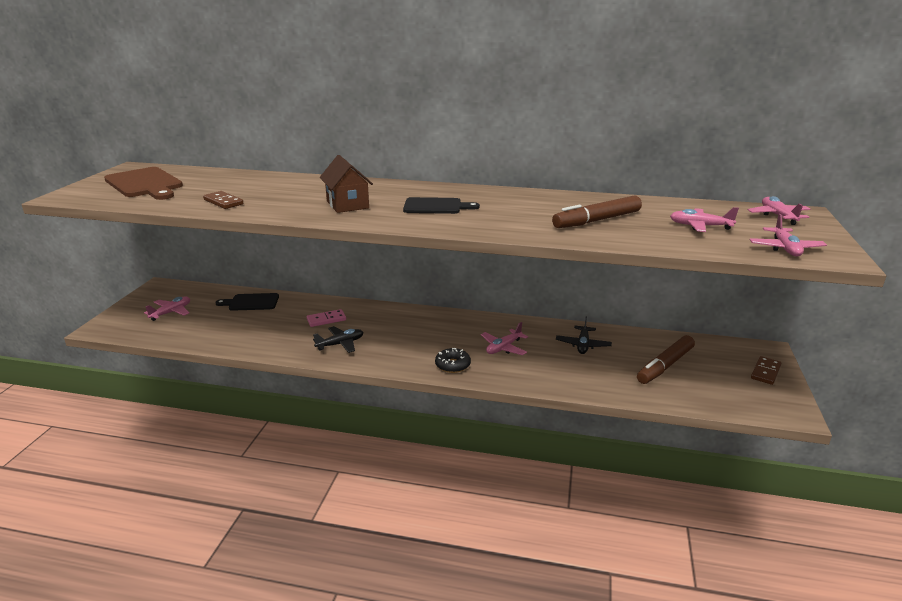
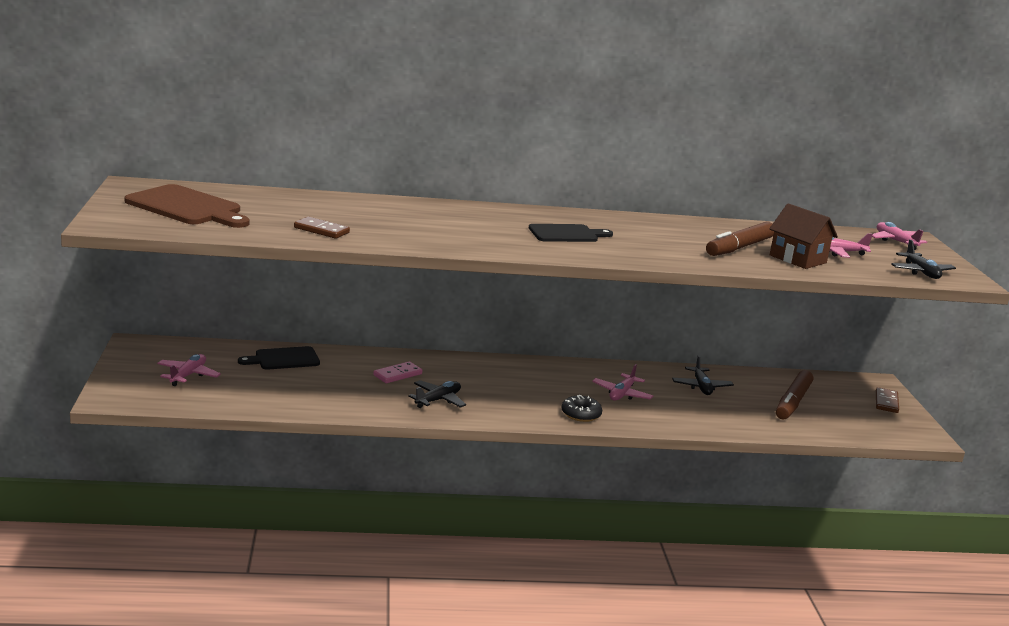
camera: 20 degrees left, 5 degrees down
brown house [320,155,373,213] -> brown house moved to [769,203,838,269]
pink plane [749,214,827,257] -> black plane [891,239,956,279]

